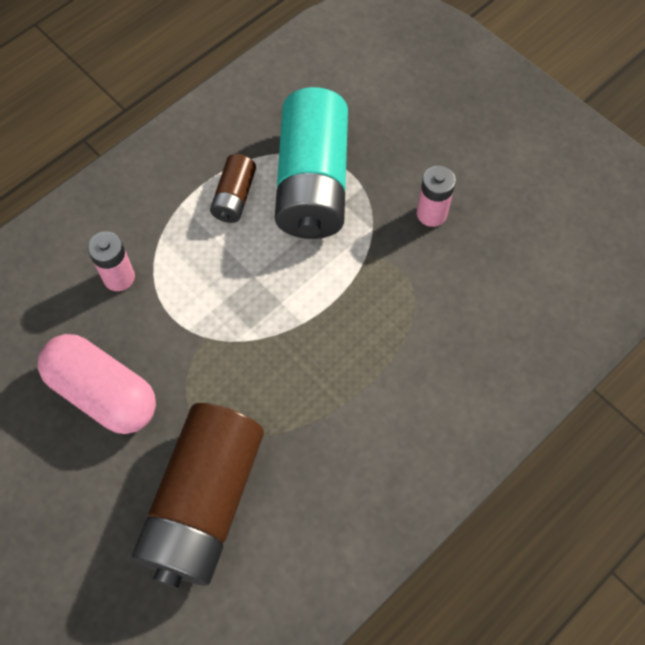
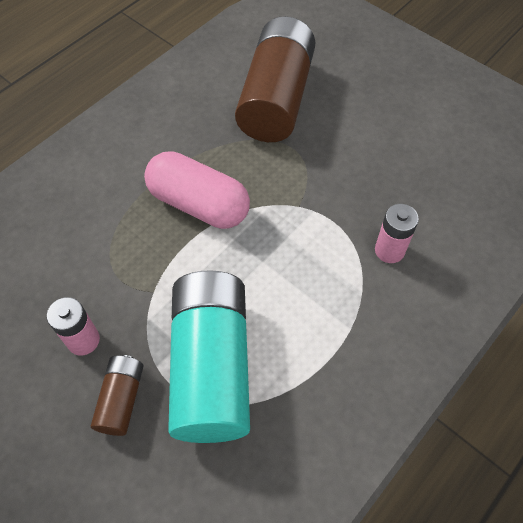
camera: 175 degrees right, 5 degrees down
pink capsule [38,334,156,434] -> pink capsule moved to [144,151,250,229]
brown battery [210,154,256,223] -> brown battery moved to [91,355,144,436]

